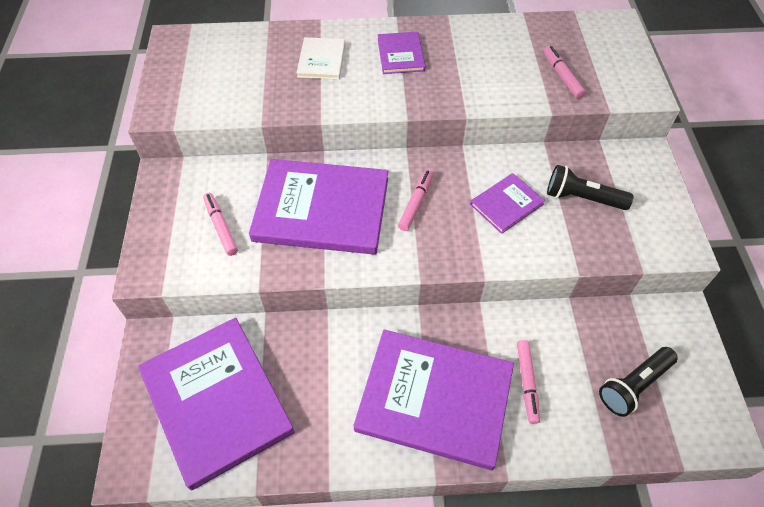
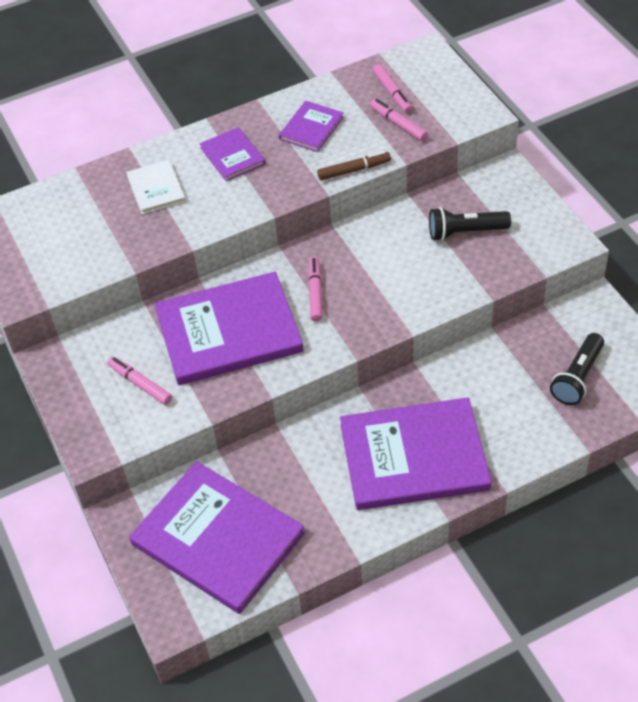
camera: 20 degrees left, 5 degrees down
purple book [470,173,545,234] -> purple book moved to [279,101,344,152]
pink marker [517,340,540,424] -> pink marker moved to [373,64,412,113]
none -> brown marker [317,151,391,180]

